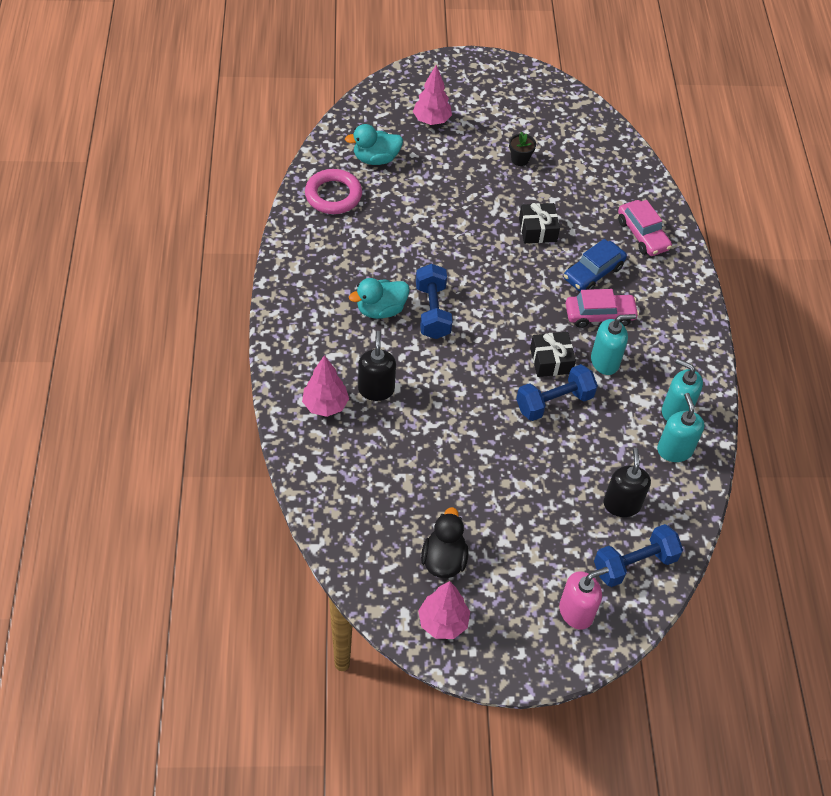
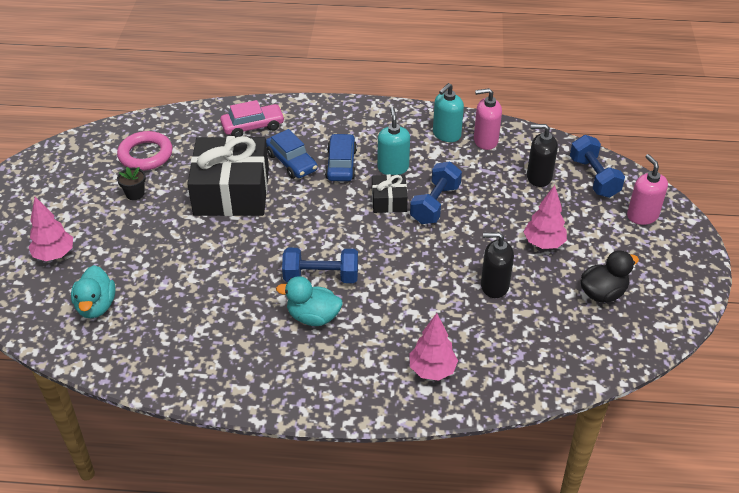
camera: 80 degrees left, 10 degrees down
pink ring [305,169,362,214] -> pink ring moved to [117,131,173,171]
turquoise duck [349,278,409,319] -> turquoise duck turned 120 degrees clockwise [276,276,343,326]
black soap dispenser [358,331,396,401] -> black soap dispenser moved to [481,232,514,298]
pink tree [418,581,470,639] -> pink tree moved to [524,185,567,249]
black duck [421,507,469,578] -> black duck turned 135 degrees clockwise [581,250,639,303]
blue dumbbell [516,364,598,421] -> blue dumbbell turned 45 degrees clockwise [410,162,462,224]
black gift [519,203,560,244] -> black gift [187,136,269,216], size x2.10
pink car [566,289,639,328] -> blue car [325,133,357,181]
turquoise soap dispenser [657,393,705,462] -> pink soap dispenser [474,88,502,150]

